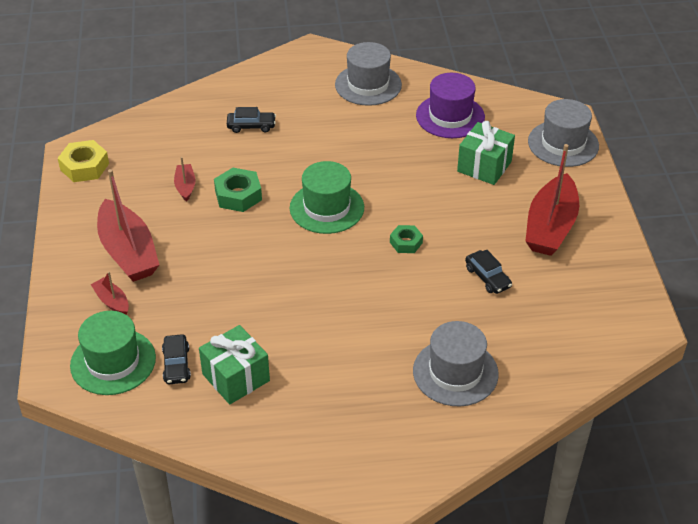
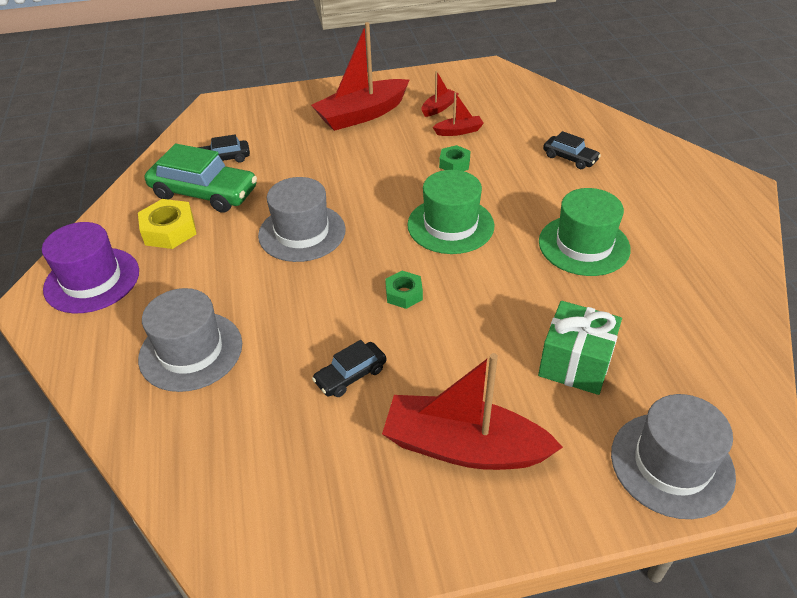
camera: 85 degrees right, 0 degrees up
yellow nut [58,140,109,182] -> yellow nut moved to [138,199,197,249]
green hat [70,311,156,395] -> green hat moved to [539,188,631,276]
red boat [91,271,129,315] -> red boat moved to [422,71,459,117]
green gift [199,325,270,404] -> green car [145,144,257,213]
green nut [214,168,262,212] -> green nut [439,145,471,171], size x0.64
black car [227,107,276,133] -> black car turned 45 degrees counterclockwise [543,131,601,169]
grey hat [335,42,402,106] -> grey hat moved to [258,177,346,262]
purple hat [416,73,485,138] -> purple hat moved to [42,222,139,313]

